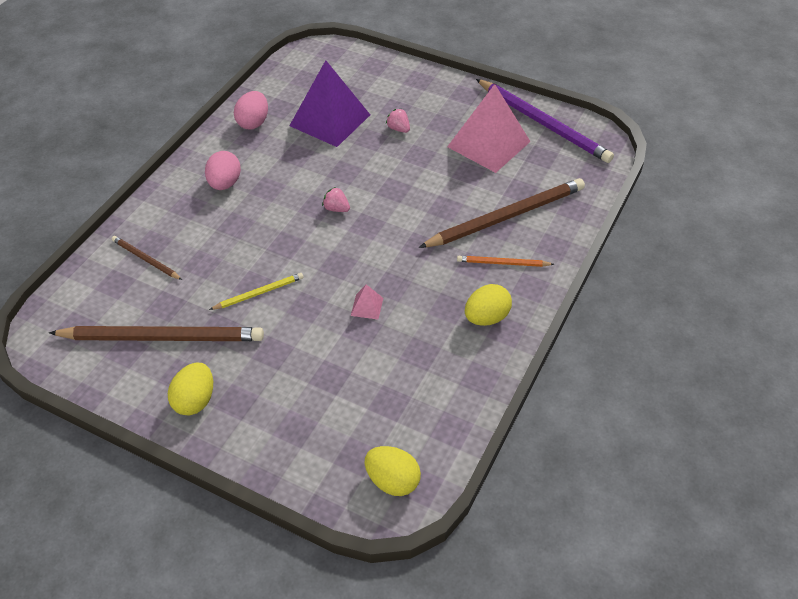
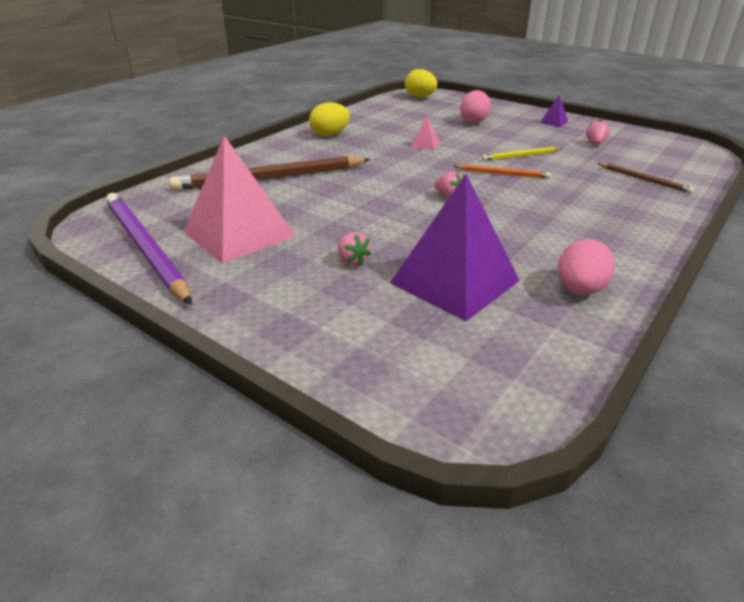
camera: 170 degrees left, 15 degrees down
brown pencil [49,326,264,341] -> pink strawberry [586,120,610,144]
yellow egg [168,363,213,415] -> purple pyramid [540,96,569,127]
pink egg [205,151,241,190] -> pink egg moved to [460,90,491,123]
orange pencil [457,256,554,267] -> orange pencil moved to [453,164,551,179]

